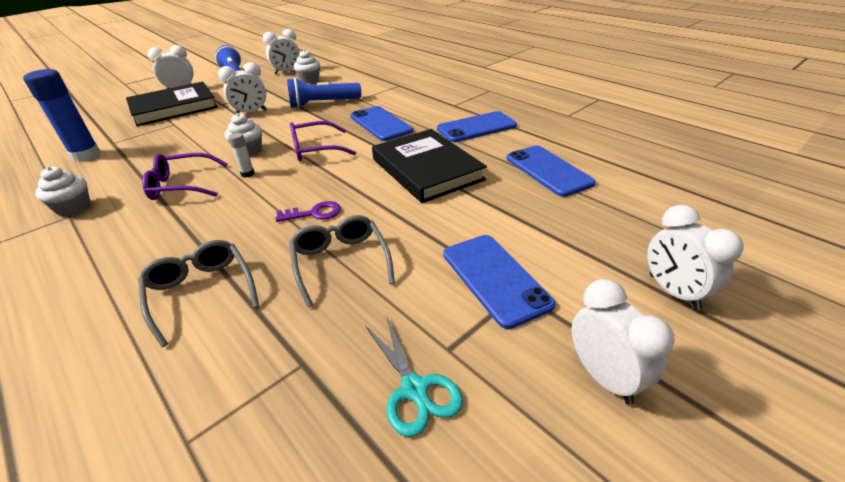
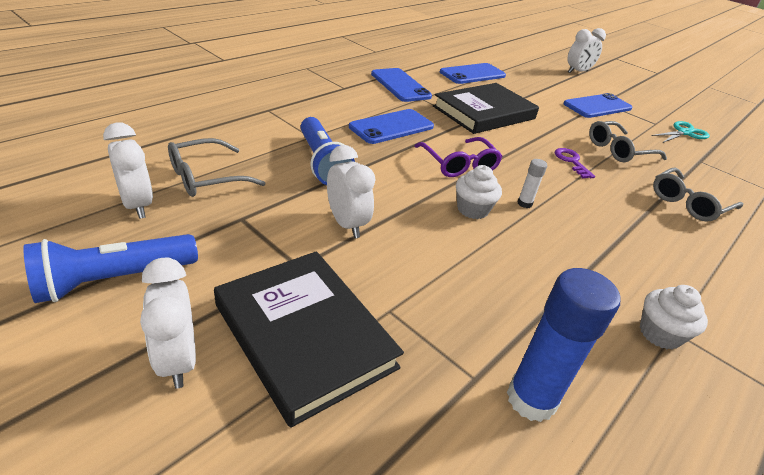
camera: 100 degrees left, 0 degrees up
purple glasses [142,153,228,200] -> none
white cupcake [294,50,320,84] -> grey glasses [168,138,265,197]
white clock [571,279,675,405] -> none

